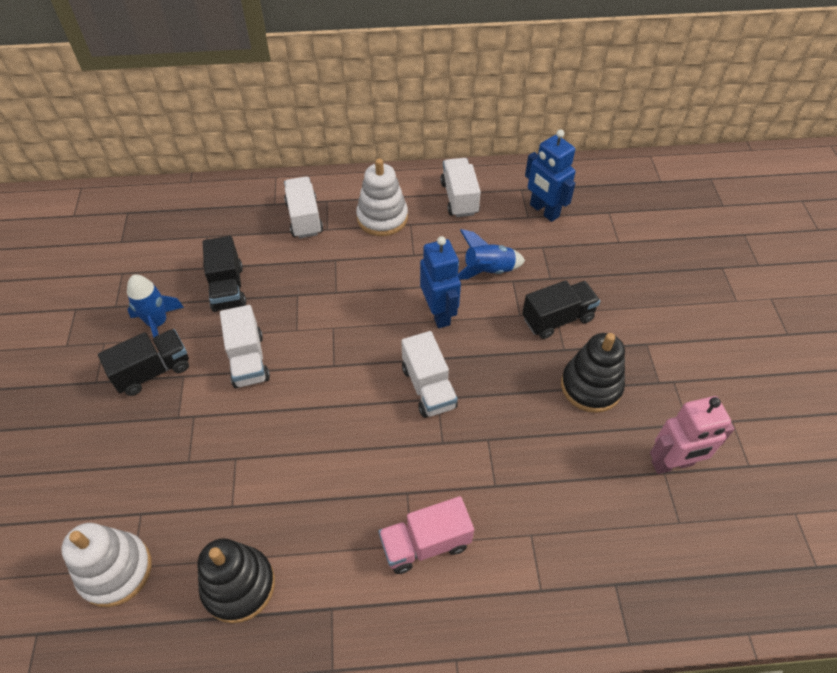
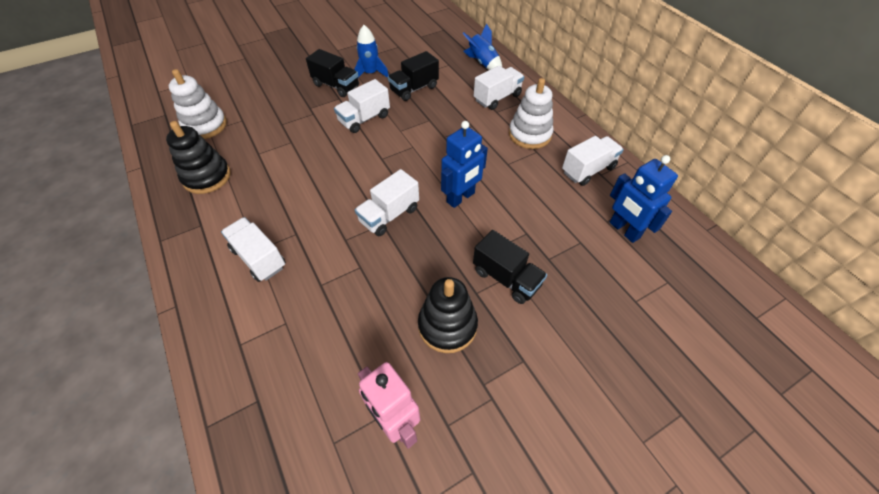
camera: 65 degrees right, 0 degrees up
pink truck [379,496,474,574] -> white truck [221,217,286,282]
blue rocket [457,229,525,280] -> blue rocket moved to [462,23,502,70]
blue robot [525,129,576,222] -> blue robot turned 60 degrees counterclockwise [609,155,678,243]

